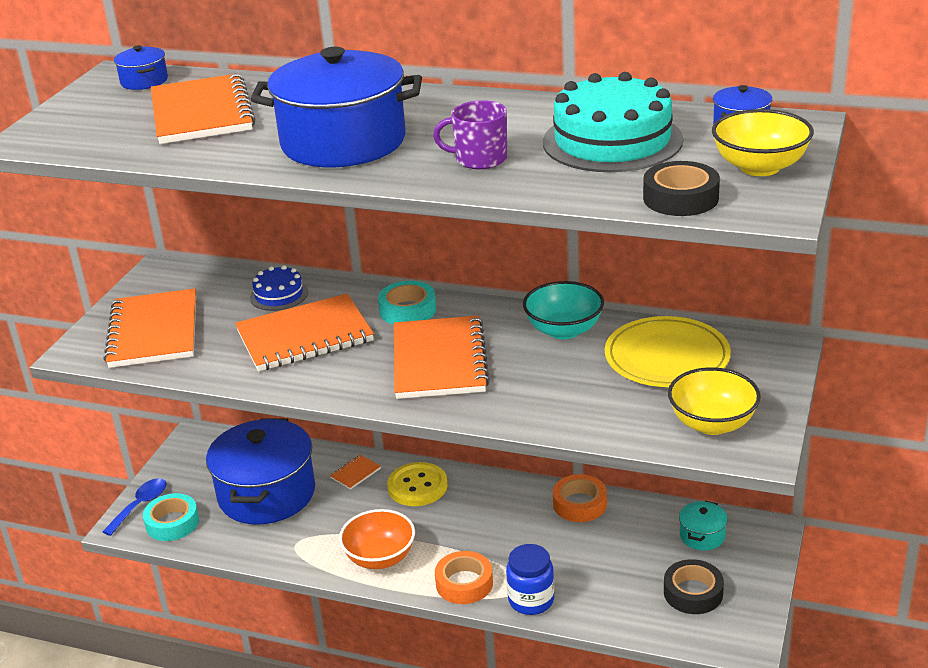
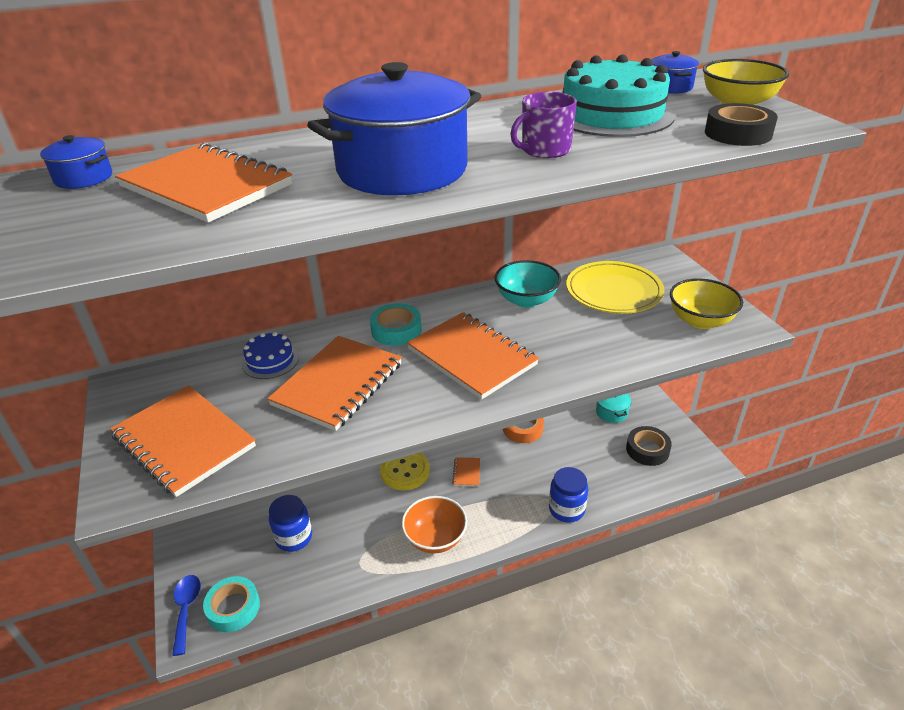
camera: 40 degrees left, 5 degrees up
blue pot [206,418,315,525] -> blue jar [269,495,312,552]
orange notebook [330,455,381,490] -> orange notebook moved to [452,457,480,487]
orange tape [435,551,493,604] -> none

